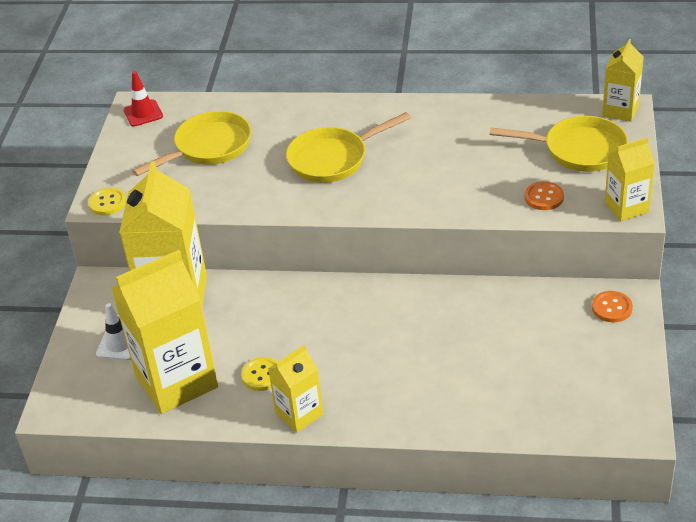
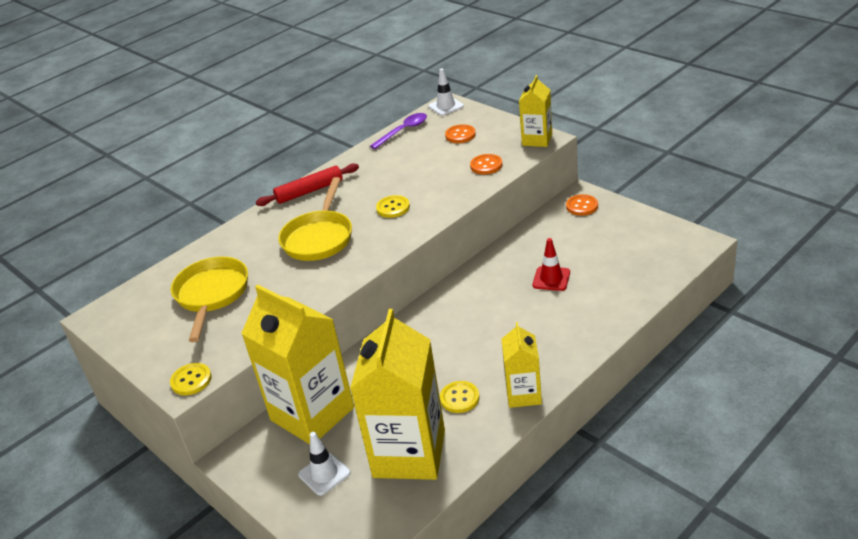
camera: 50 degrees left, 5 degrees down
red traffic cone [123,71,163,127] -> red traffic cone moved to [532,238,570,291]
yellow pan [489,116,628,172] -> orange button [445,124,476,143]
yellow carton [602,39,644,122] -> white traffic cone [428,68,464,116]
none -> red rolling pin [256,164,359,206]
none -> purple spoon [370,113,427,149]
none -> yellow button [376,195,410,218]

